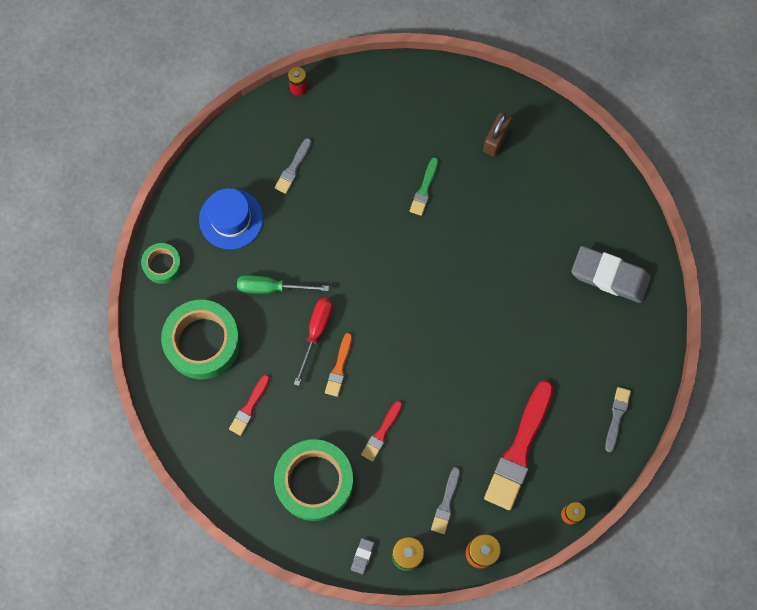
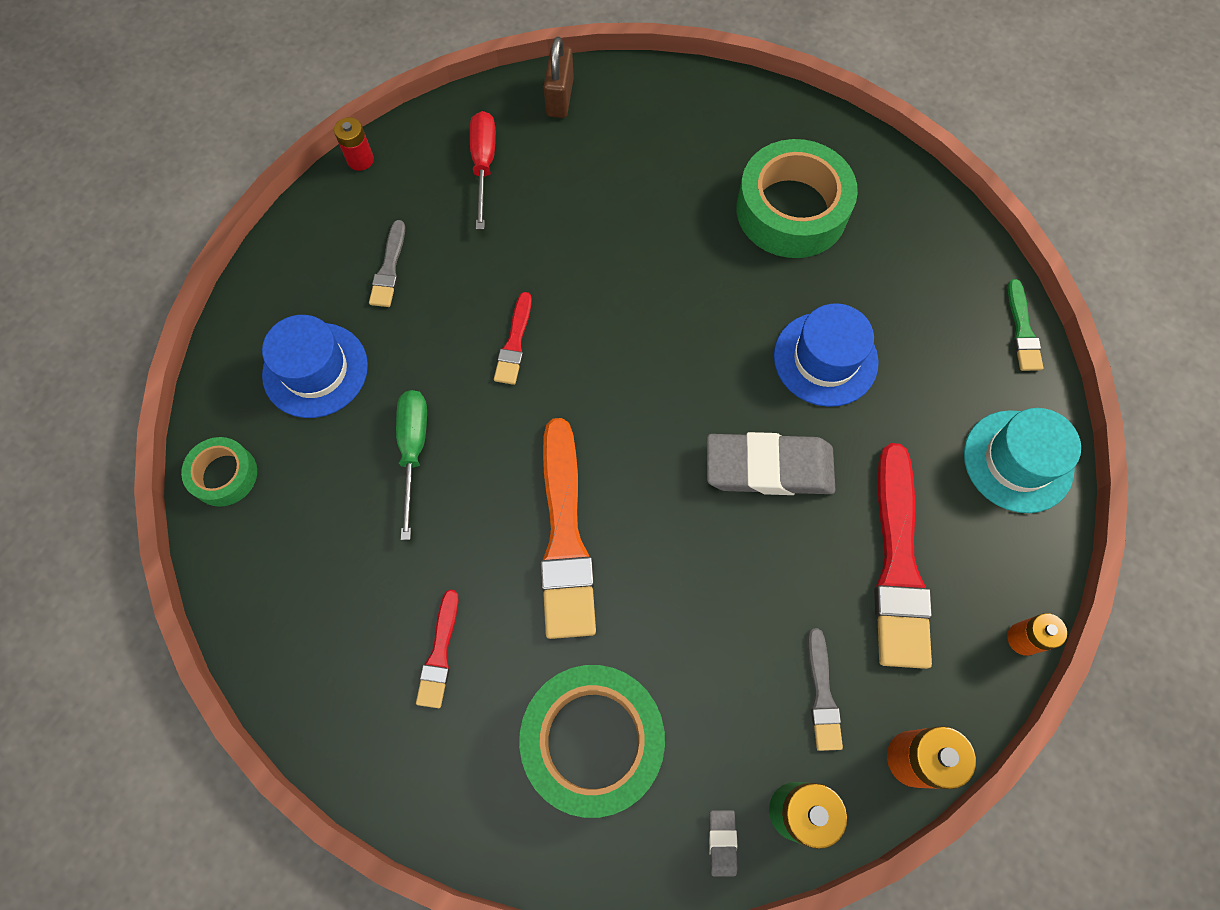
camera: 20 degrees left, 5 degrees down
green tape [161,300,241,379] -> green tape moved to [736,139,858,258]
green screwdriver [237,275,329,294] -> green screwdriver turned 105 degrees clockwise [396,390,427,540]
red screwdriver [294,297,333,386] -> red screwdriver moved to [470,111,496,230]
orange brush [325,333,352,397] -> orange brush [540,418,596,639], size x2.03
red brush [361,401,403,462] -> red brush moved to [494,292,532,385]
green brush [410,157,438,216] -> green brush moved to [1008,279,1043,371]
brown padlock [483,112,512,157] -> brown padlock moved to [544,37,574,118]
grey eraser [571,246,651,303] -> grey eraser moved to [707,432,835,495]
grey brush [605,387,631,452] -> turquoise hat [964,408,1081,513]
none -> blue hat [774,303,879,407]

